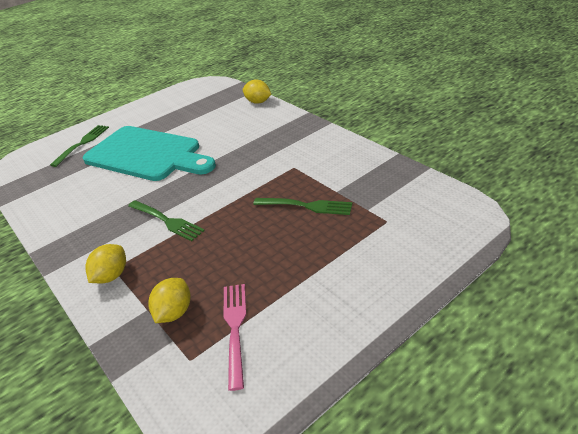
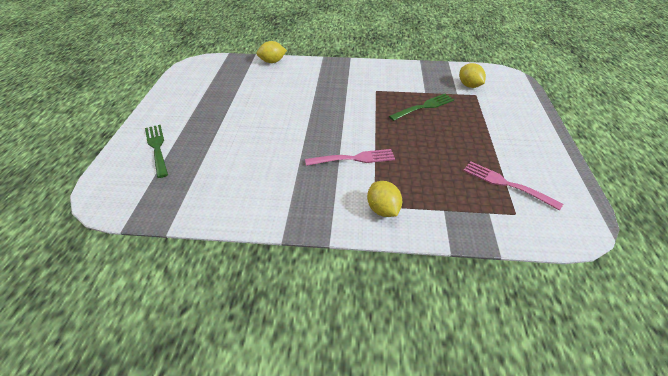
camera: 50 degrees left, 5 degrees up
turquoise cutting board [82,126,216,181] -> none
green fork [128,200,205,241] -> pink fork [305,149,395,166]
yellow lemon [148,278,191,323] -> yellow lemon moved to [459,63,486,88]

